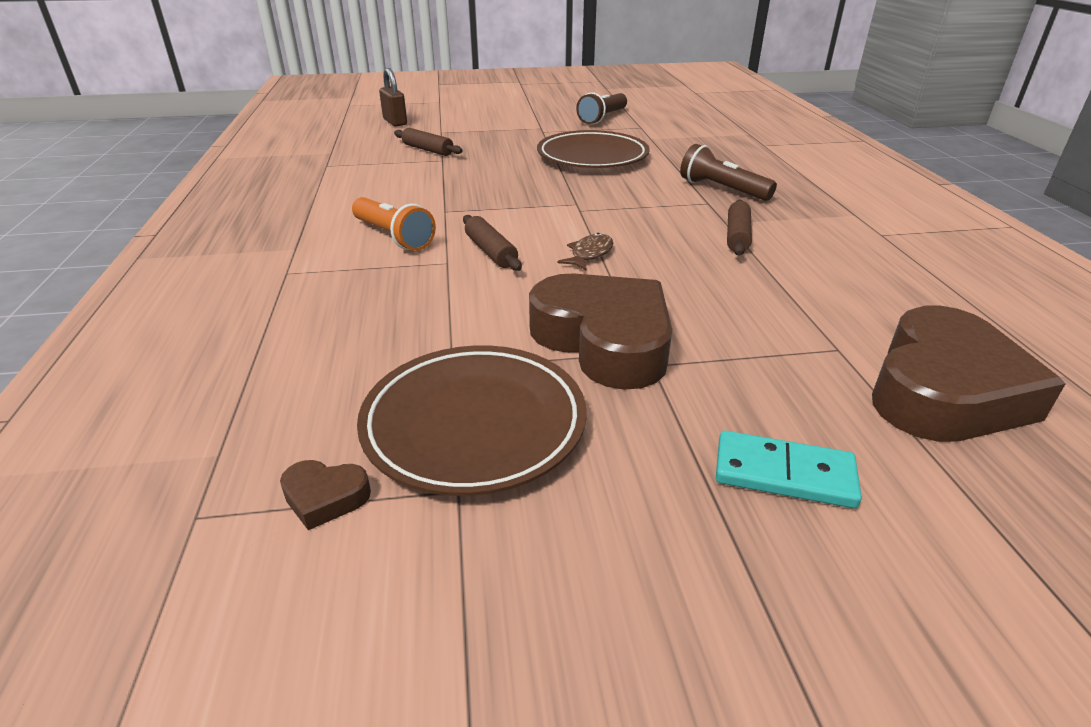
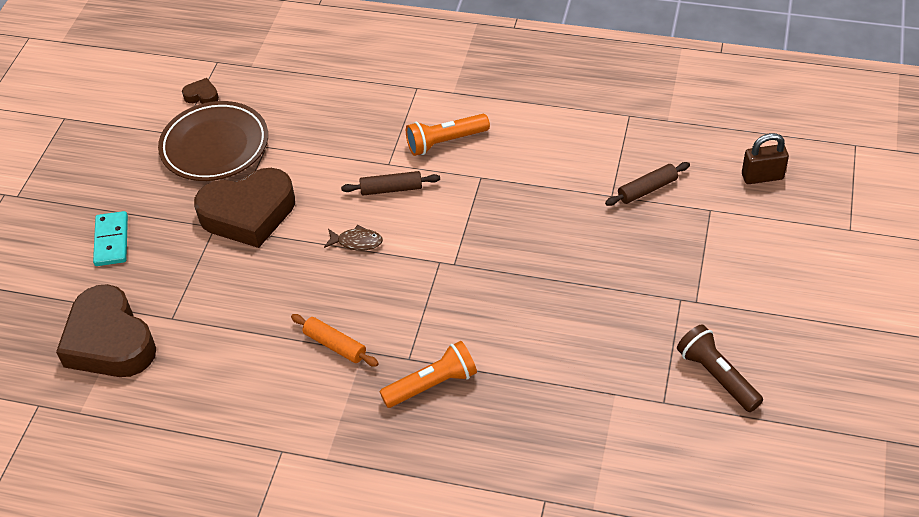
camera: 115 degrees right, 15 degrees up
brown heart [280,460,371,530] -> brown heart turned 75 degrees clockwise [182,78,219,104]
brown plate [537,130,650,168] -> none
brown fish [558,233,613,270] -> brown fish turned 45 degrees counterclockwise [324,225,383,251]
brown flashlight [680,144,777,201] -> orange flashlight [380,341,477,408]
turquoise domino [716,431,862,508] -> turquoise domino turned 45 degrees counterclockwise [93,211,128,266]
brown rolling pin [727,200,752,255] -> orange rolling pin [291,314,379,367]

